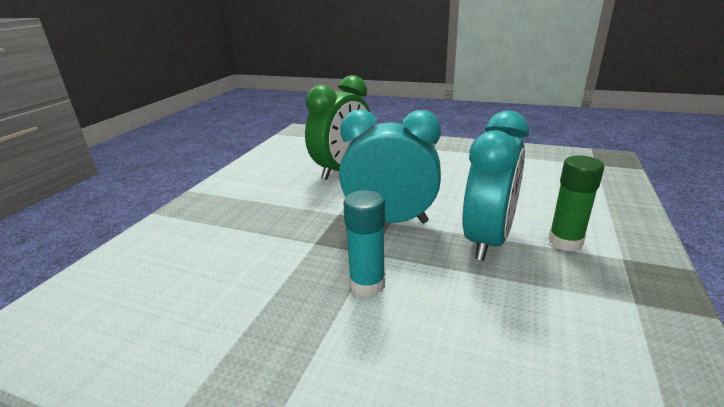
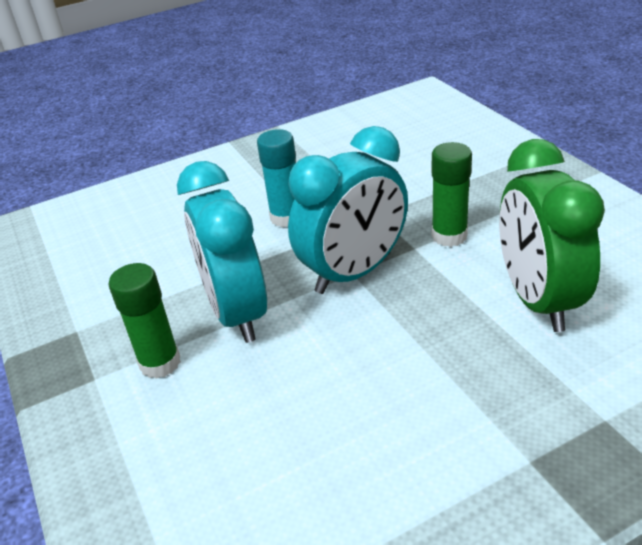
camera: 135 degrees right, 10 degrees up
none -> green glue stick [432,142,472,247]

